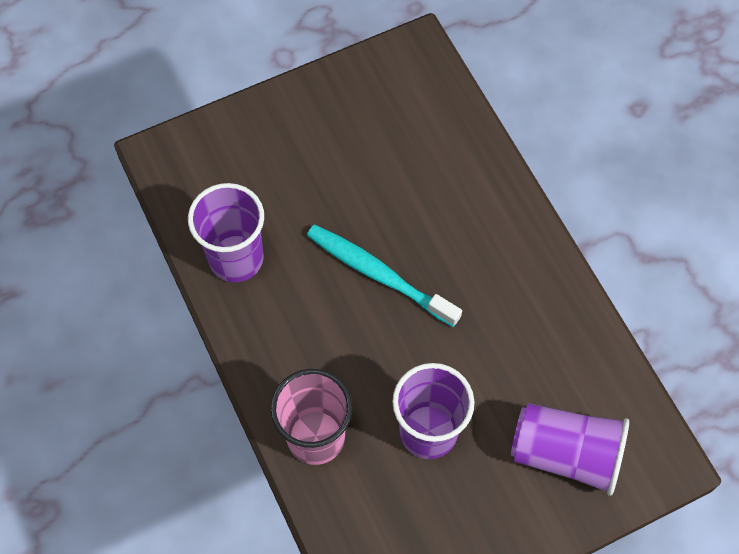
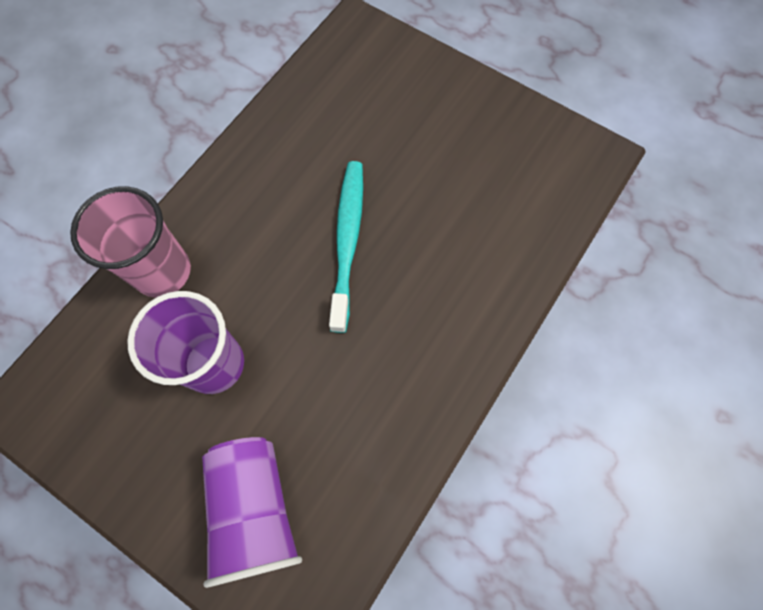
camera: 60 degrees right, 5 degrees up
purple cup [188,183,264,282] -> none

